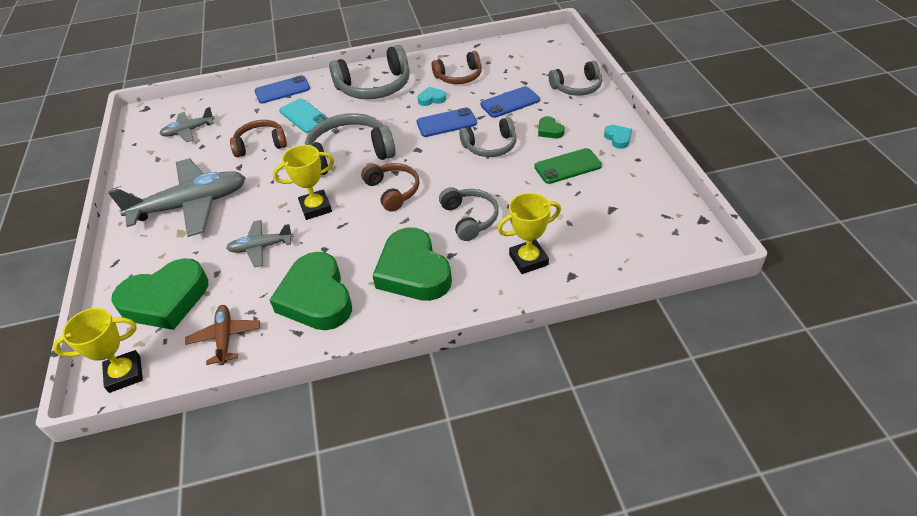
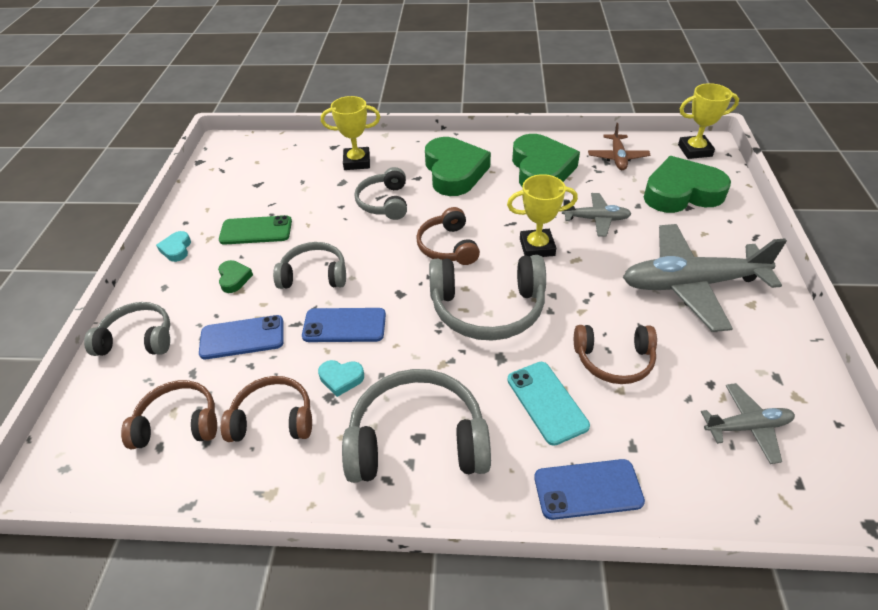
camera: 165 degrees left, 0 degrees up
none -> brown headphones [121,380,217,449]

